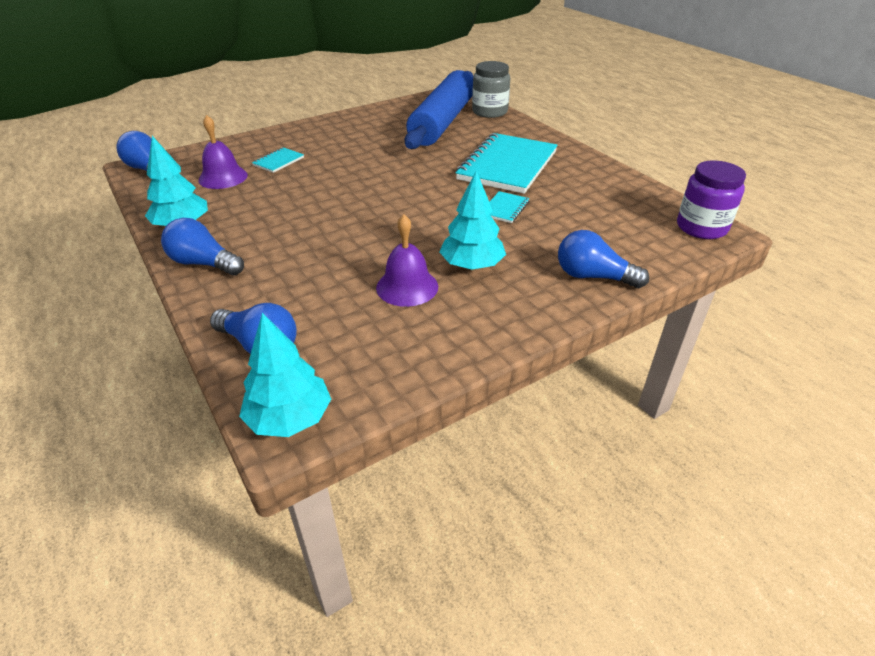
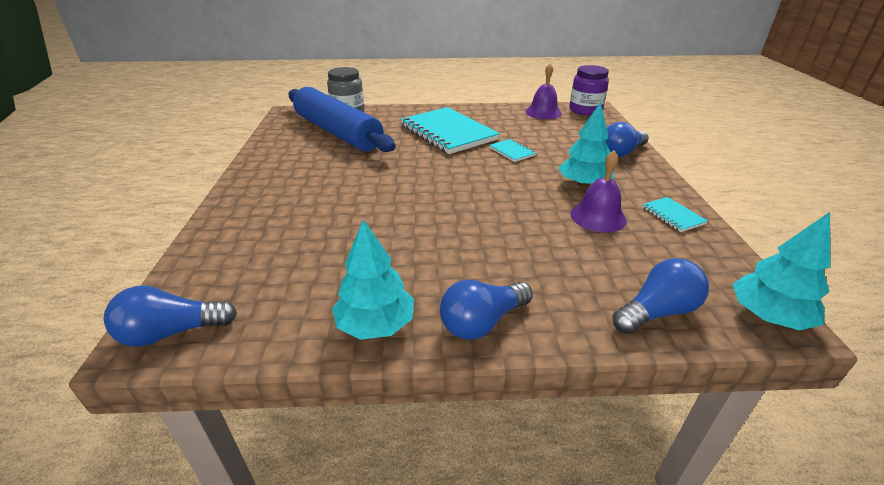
camera: 60 degrees left, 5 degrees down
purple bell [198,115,248,189] -> purple bell moved to [525,63,562,119]
turquoise notebook [252,147,304,173] -> turquoise notebook moved to [642,197,708,232]

